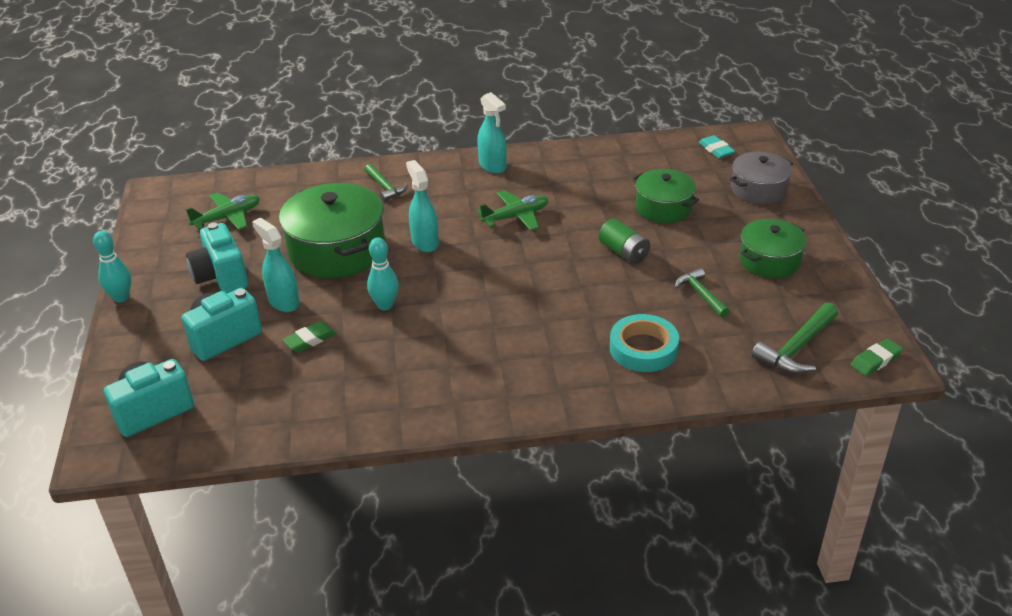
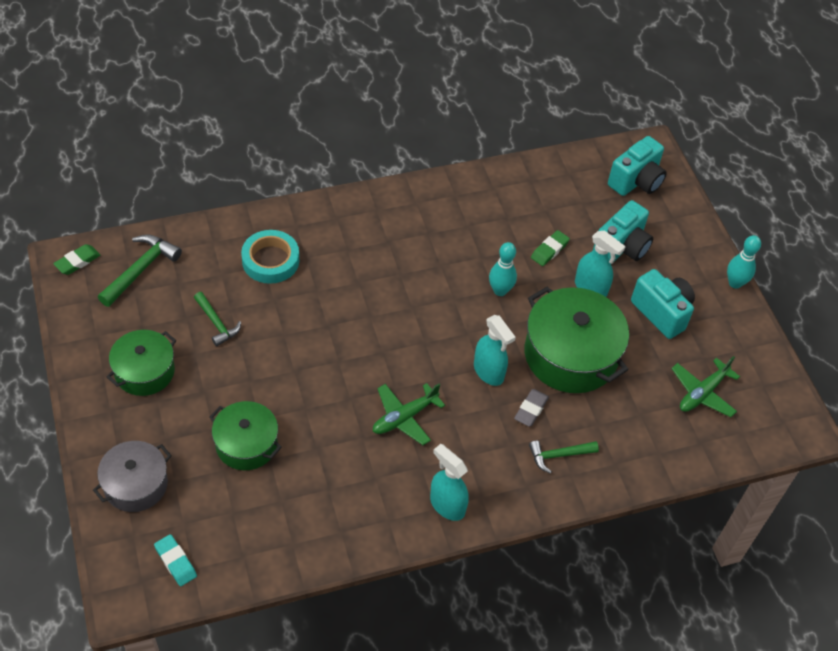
camera: 165 degrees right, 15 degrees up
green hammer [364,164,408,201] -> green hammer turned 60 degrees counterclockwise [529,441,599,474]
green battery [599,219,651,264] -> none
none -> grey eraser [514,389,549,427]

